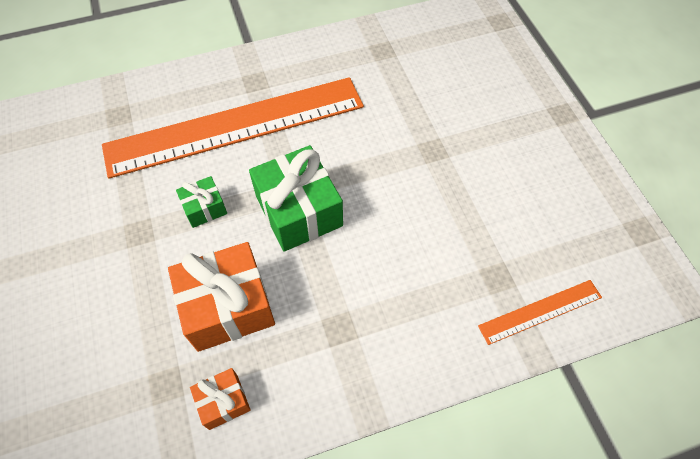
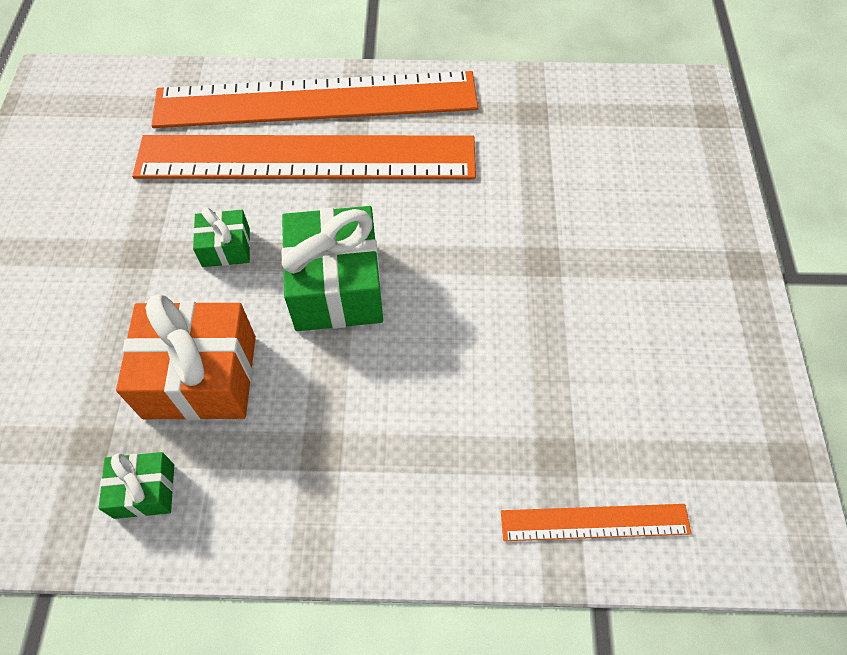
camera: 20 degrees right, 0 degrees up
orange gift [190,368,251,430] -> green gift [99,452,174,519]
none -> orange ruler [151,71,478,128]

